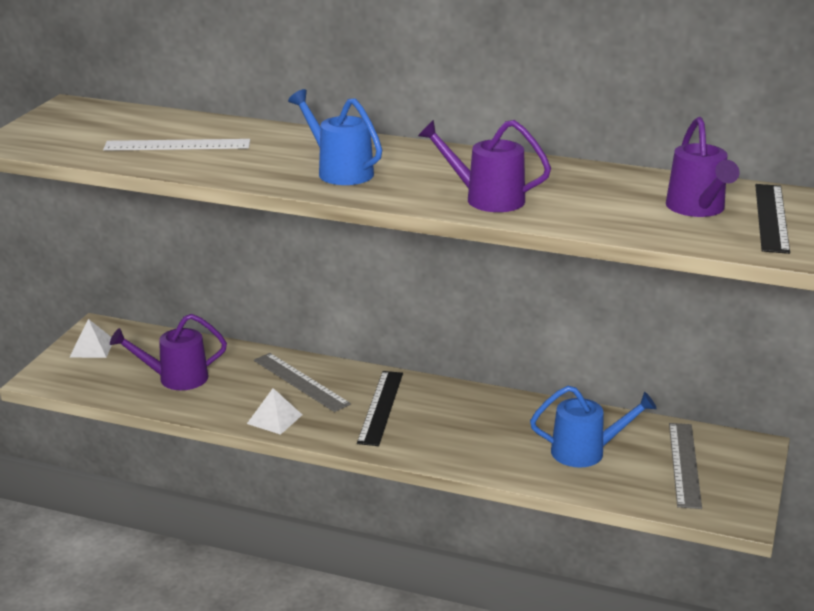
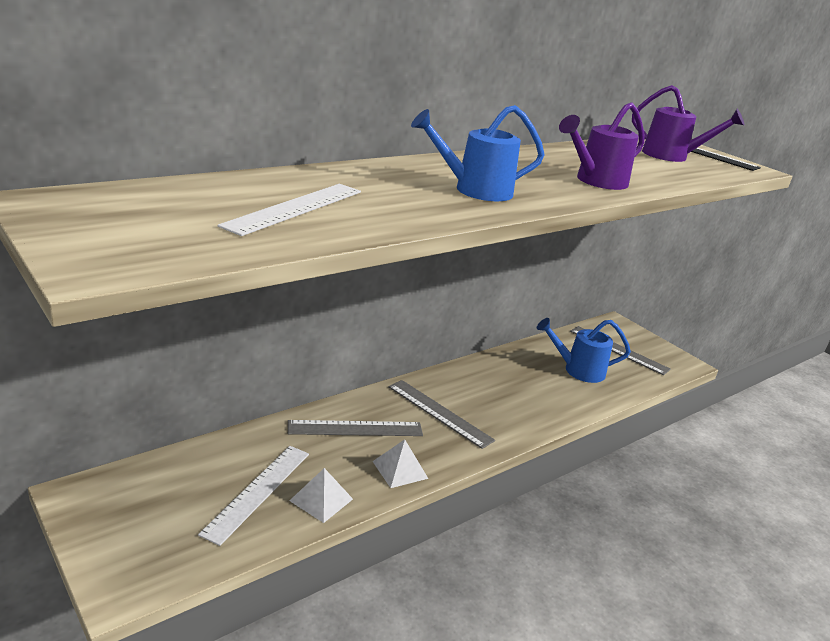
camera: 60 degrees left, 0 degrees up
white pyramid [69,319,112,358] -> white pyramid moved to [289,468,353,523]
purple watering can [110,314,227,390] -> white ruler [198,446,309,546]
black ruler [357,371,403,446] -> grey ruler [388,380,495,449]
blue watering can [530,386,657,468] -> blue watering can turned 120 degrees counterclockwise [537,318,631,383]

